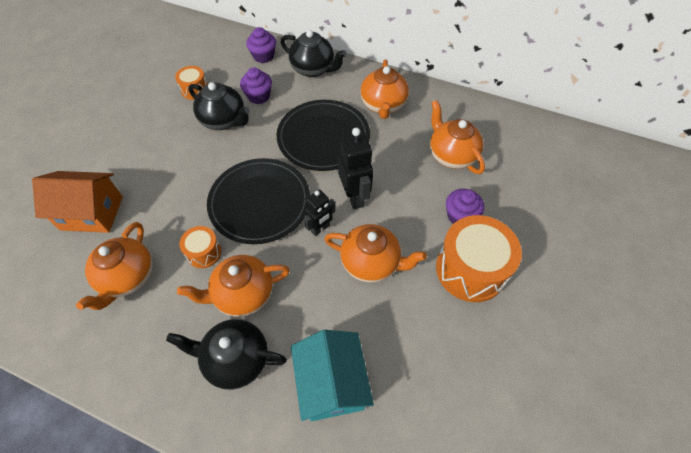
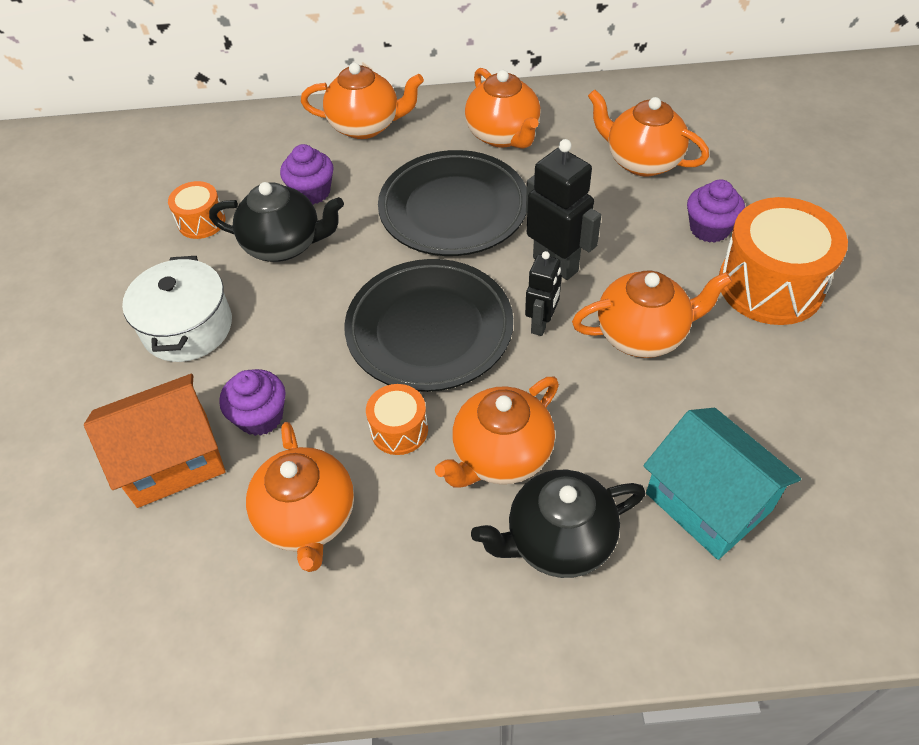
camera: 25 degrees left, 5 degrees down
purple cupcake [246,27,276,63] -> purple cupcake moved to [219,369,286,436]
black teapot [281,30,347,77] -> orange teapot [301,62,424,139]
none -> white pot [122,256,232,362]

